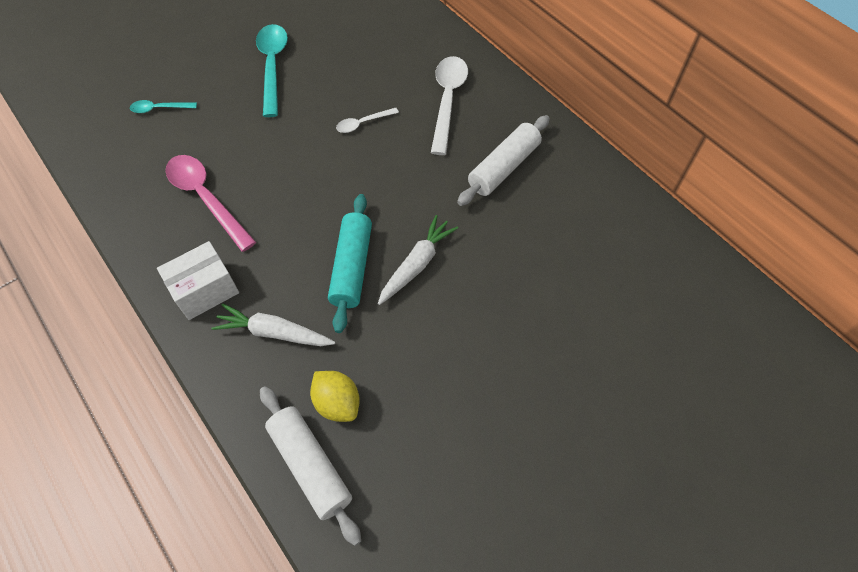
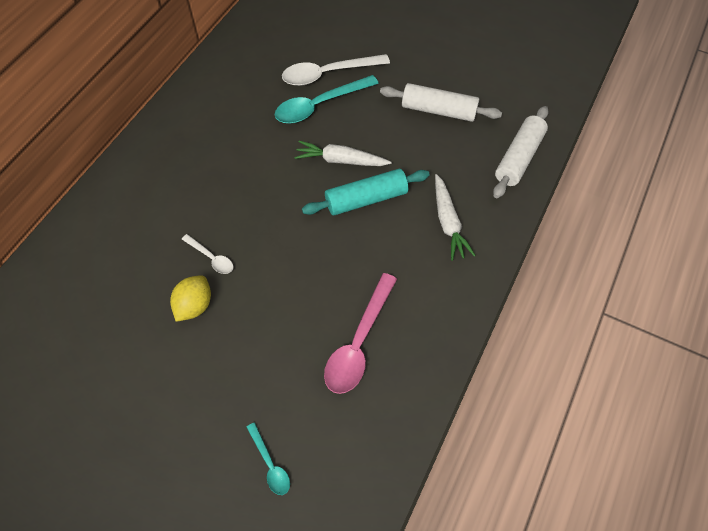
camera: 115 degrees left, 0 degrees up
white box [157,241,239,320] -> none
turquoise spoon [256,24,288,117] -> turquoise spoon moved to [275,75,379,124]
yellow lemon [310,371,360,422] -> yellow lemon moved to [170,275,211,322]
white spoon [431,56,468,155] -> white spoon moved to [282,54,390,86]
white rolling pin [457,115,550,206] -> white rolling pin moved to [380,83,502,122]

